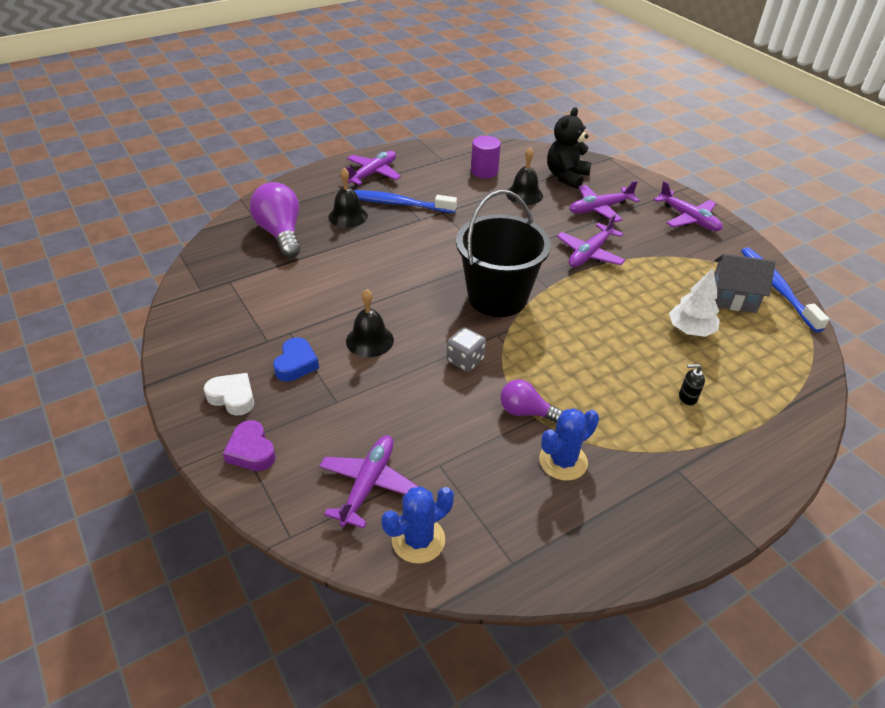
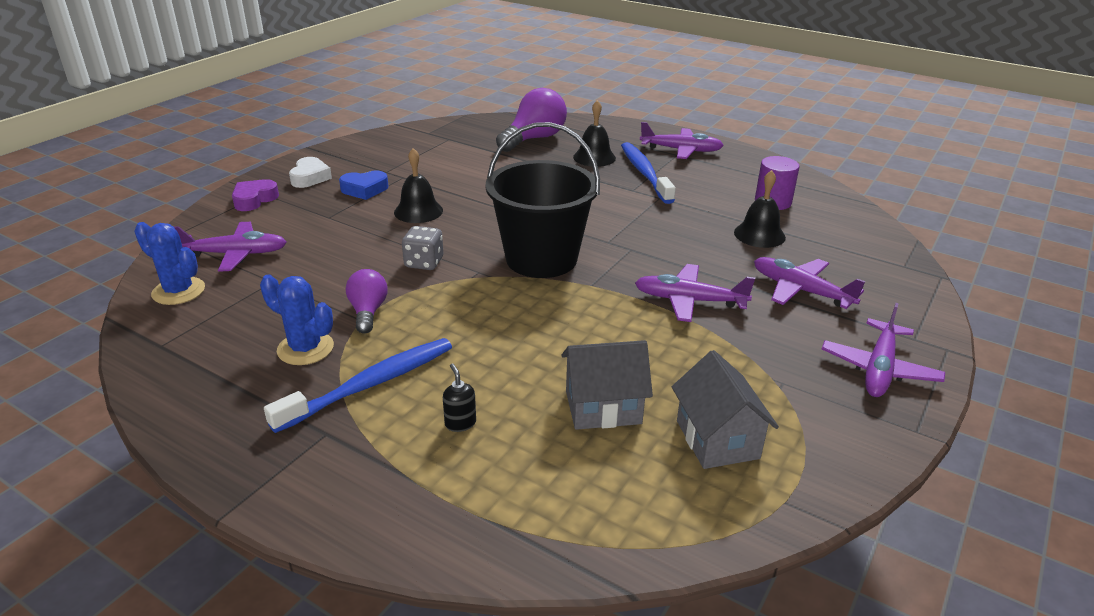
camera: 65 degrees right, 10 degrees down
black teddy bear [547,107,592,189] -> none
white tree [669,268,720,337] -> grey house [561,340,653,430]
blue toothbrush [741,247,829,332] -> blue toothbrush moved to [264,338,452,433]

